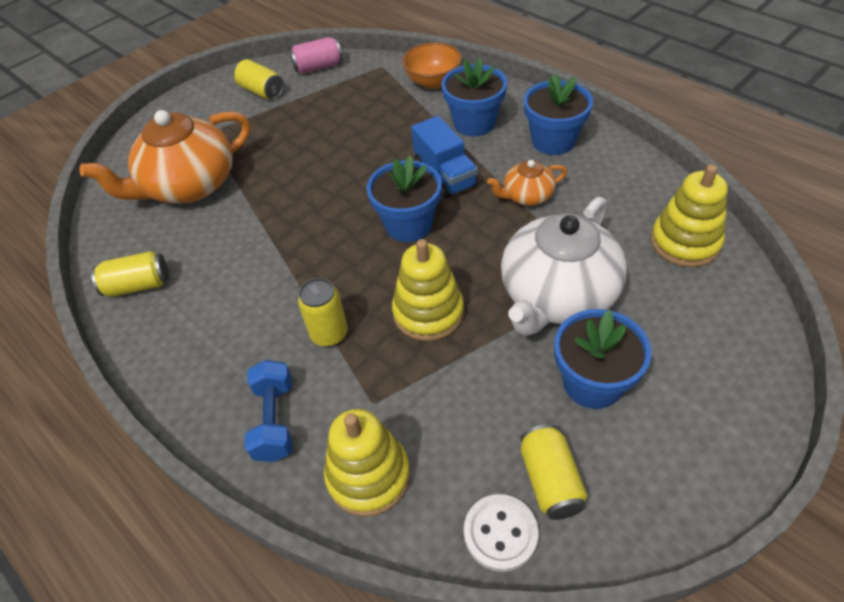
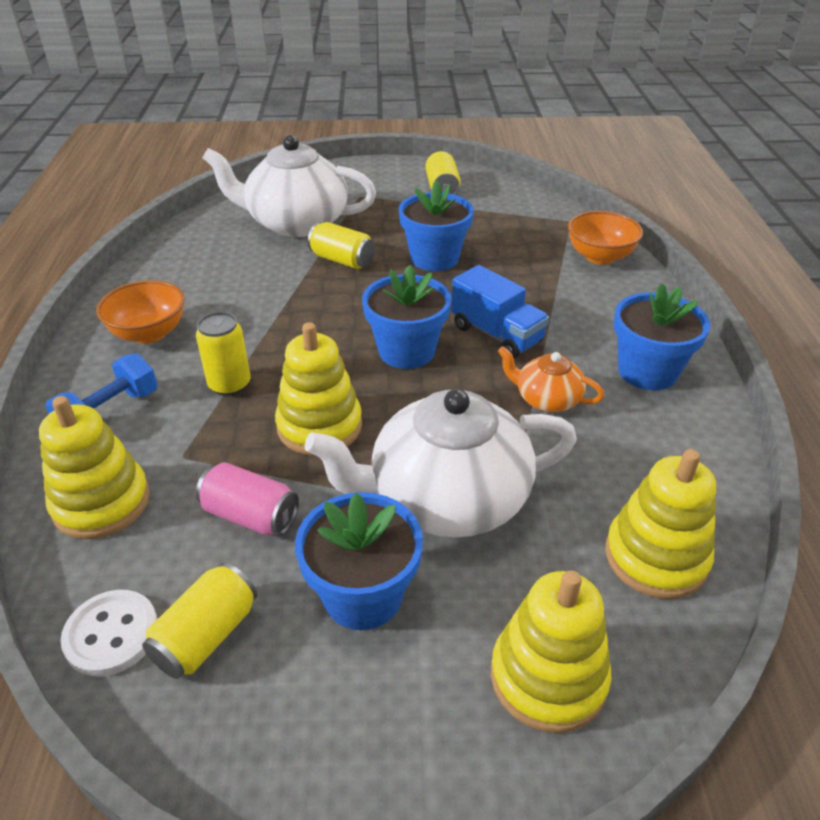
camera: 40 degrees right, 10 degrees down
orange teapot [80,110,250,203] -> white teapot [202,135,376,237]
yellow can [91,251,169,297] -> yellow can moved to [308,222,375,269]
pink can [289,37,342,74] -> pink can moved to [196,462,299,536]
blue truck [411,116,478,198] -> blue truck turned 60 degrees counterclockwise [451,265,549,358]
blue flower pot [442,58,507,136] -> blue flower pot moved to [399,180,474,271]
none -> orange bowl [96,280,185,344]
none -> yellow stacking toy [491,570,611,733]

